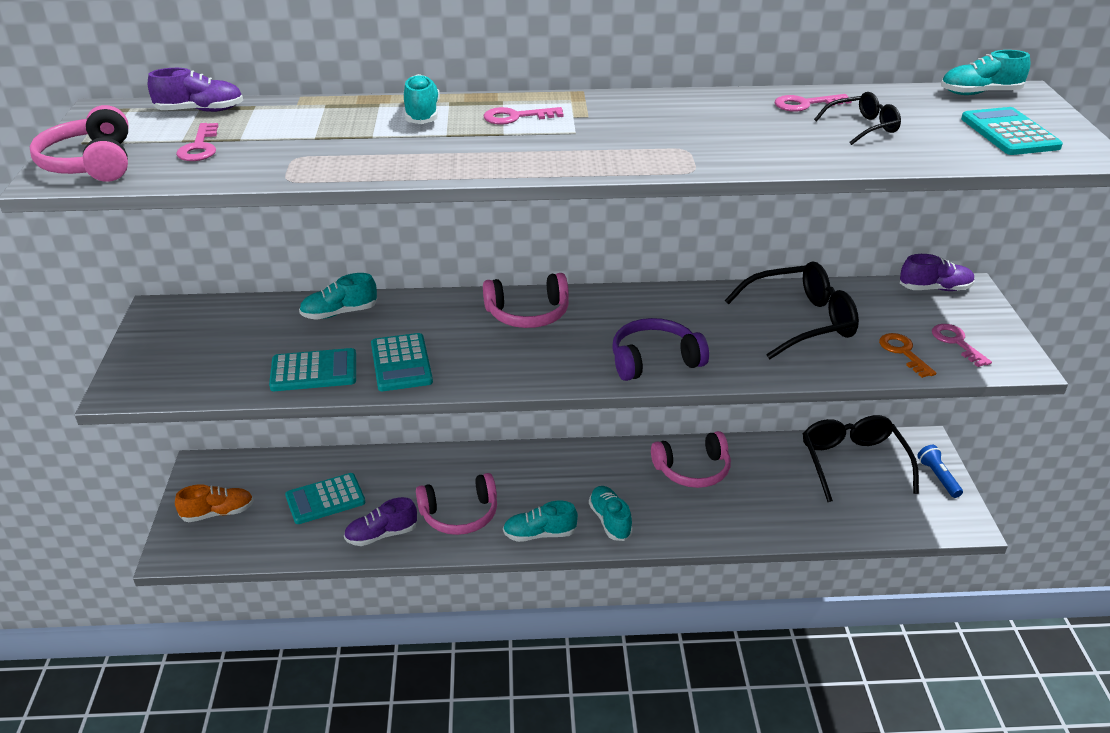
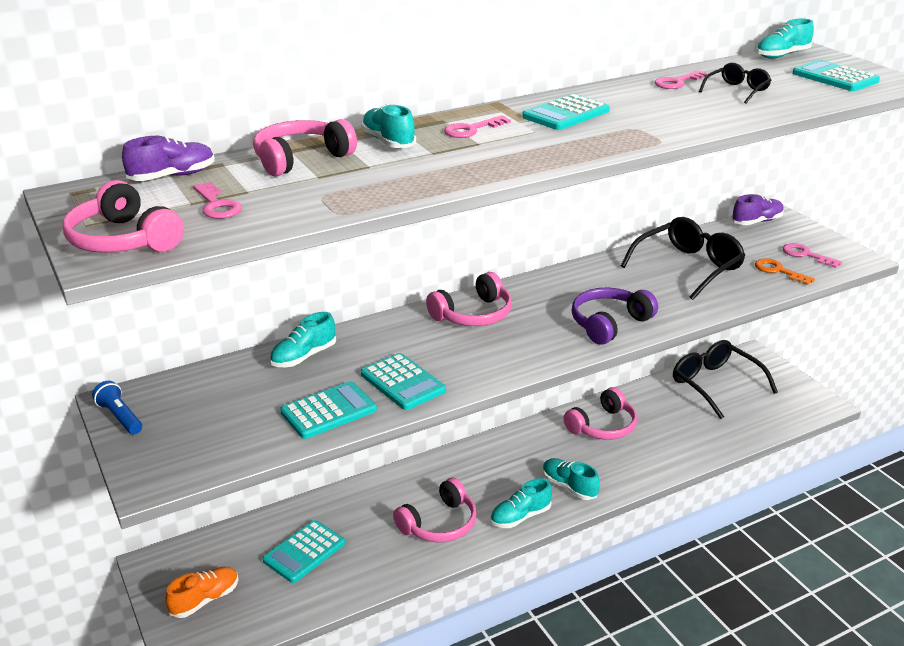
camera: 25 degrees left, 5 degrees down
purple shoe [344,497,417,546] -> none
blue flashlight [917,445,963,498] -> blue flashlight moved to [92,381,142,434]
none -> pink headphones [253,119,357,176]
none -> turquoise calculator [522,94,609,130]

